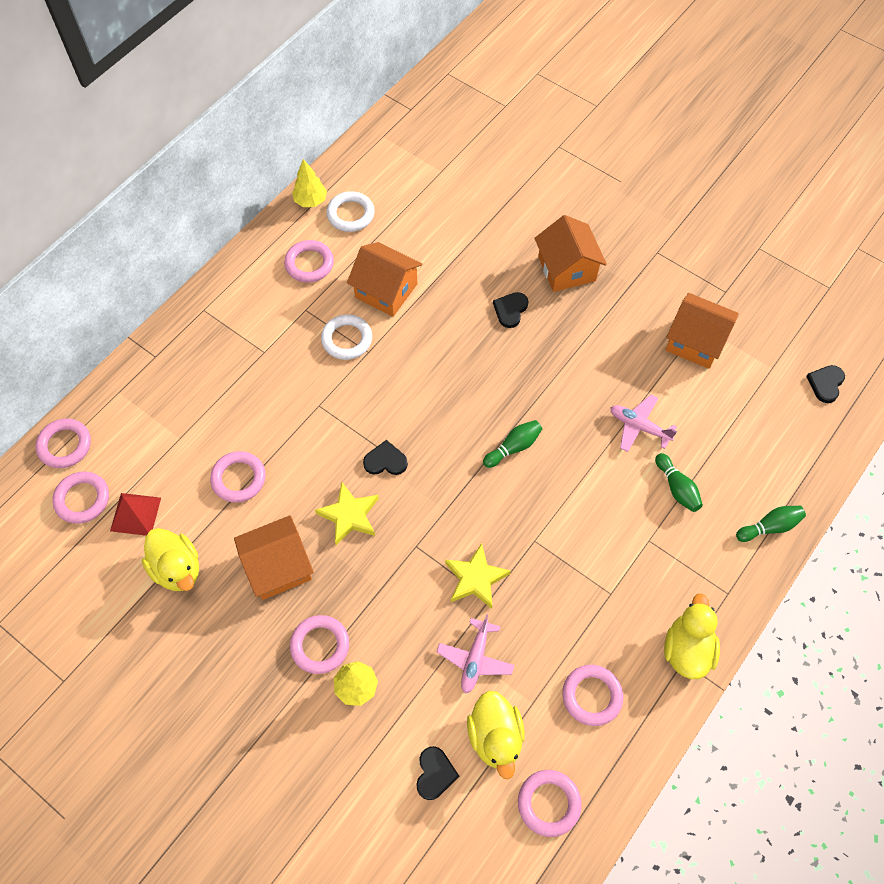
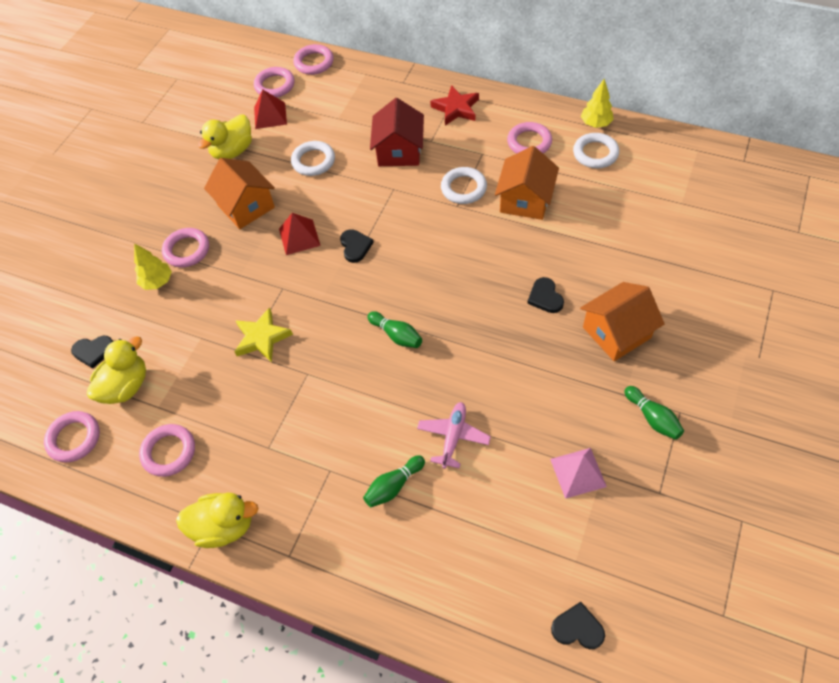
camera: 80 degrees right, 5 degrees down
pink ring [210,451,266,503] -> white ring [291,141,335,176]
yellow star [315,482,379,545] -> red pyramid [279,213,321,255]
pink plane [437,614,514,694] -> none
yellow duck [467,691,525,779] -> yellow duck turned 150 degrees clockwise [87,336,146,404]
black heart [493,292,529,328] -> black heart turned 120 degrees counterclockwise [527,277,564,313]
orange house [666,293,739,369] -> pink pyramid [550,448,607,499]
green bowling pin [736,506,806,542] -> green bowling pin moved to [624,386,684,440]
none -> red house [370,98,424,166]
none -> red star [430,85,479,126]

